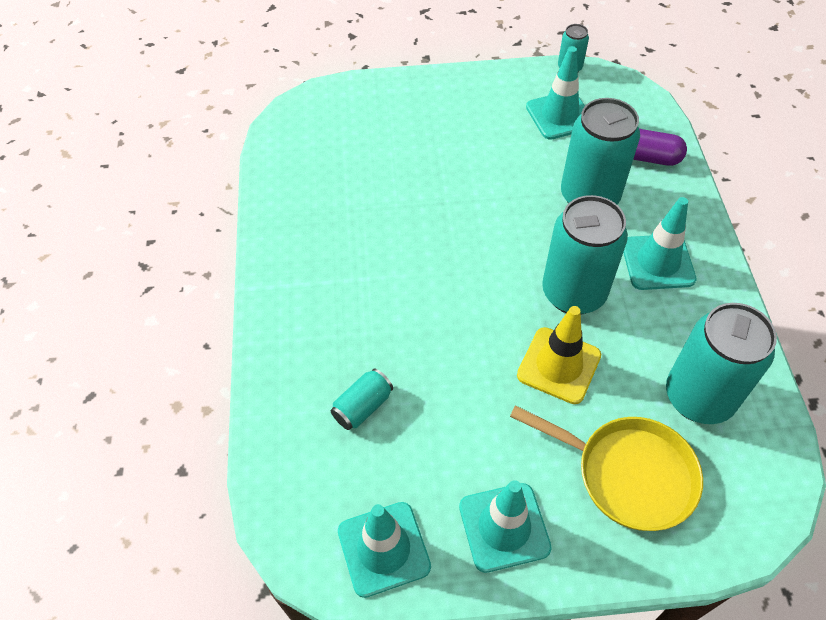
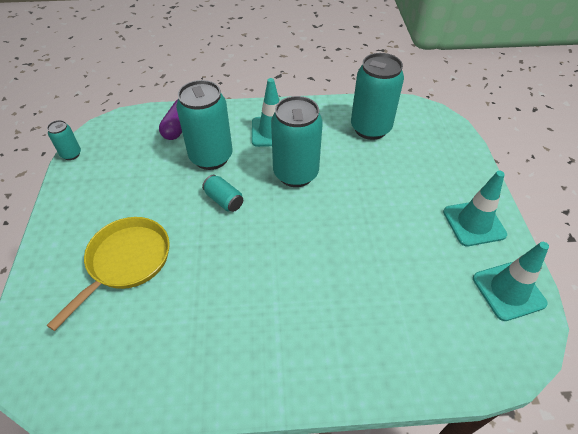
camera: 90 degrees left, 5 degrees down
turquoise can [331,369,393,430] -> turquoise can moved to [202,175,243,212]
yellow pan [510,405,703,531] -> yellow pan moved to [47,217,170,331]
yellow traffic cone [517,306,601,404] -> none
turquoise traffic cone [526,46,585,140] -> none

